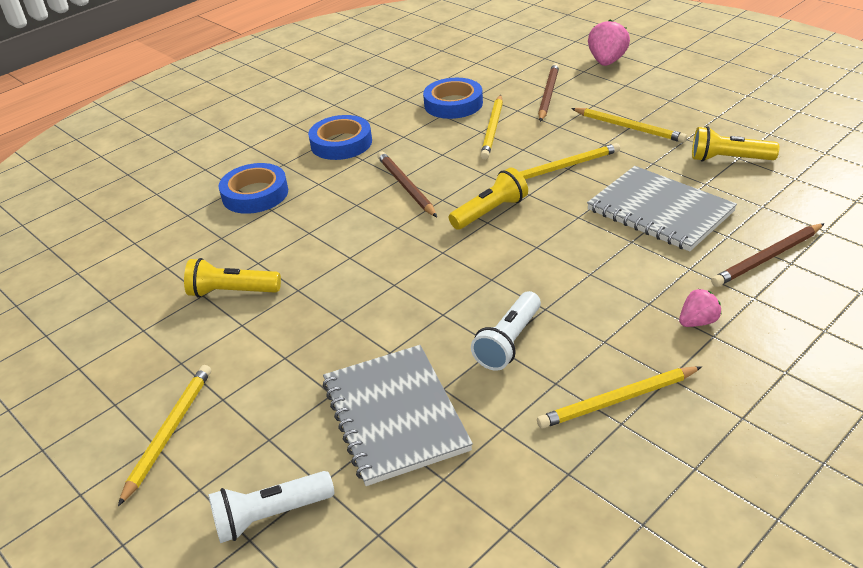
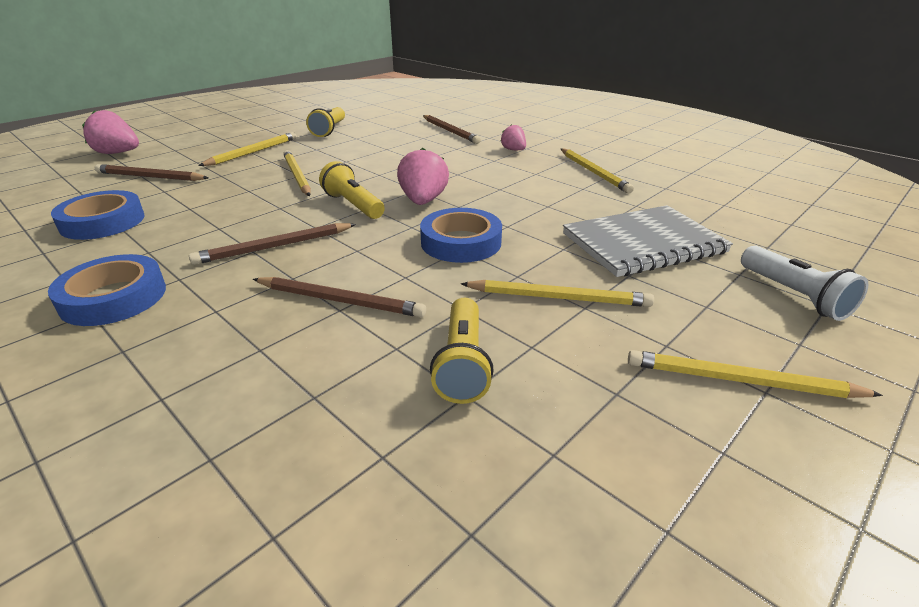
camera: 95 degrees left, 5 degrees down
blue tape [219,163,288,214] -> blue tape moved to [420,208,502,263]
white flashlight [471,291,541,371] -> none
yellow pencil [480,95,503,160] -> yellow pencil moved to [461,280,654,307]
grey notebook [587,166,737,252] -> none
none -> brown pencil [253,277,426,317]
none -> pink strawberry [397,148,449,205]

